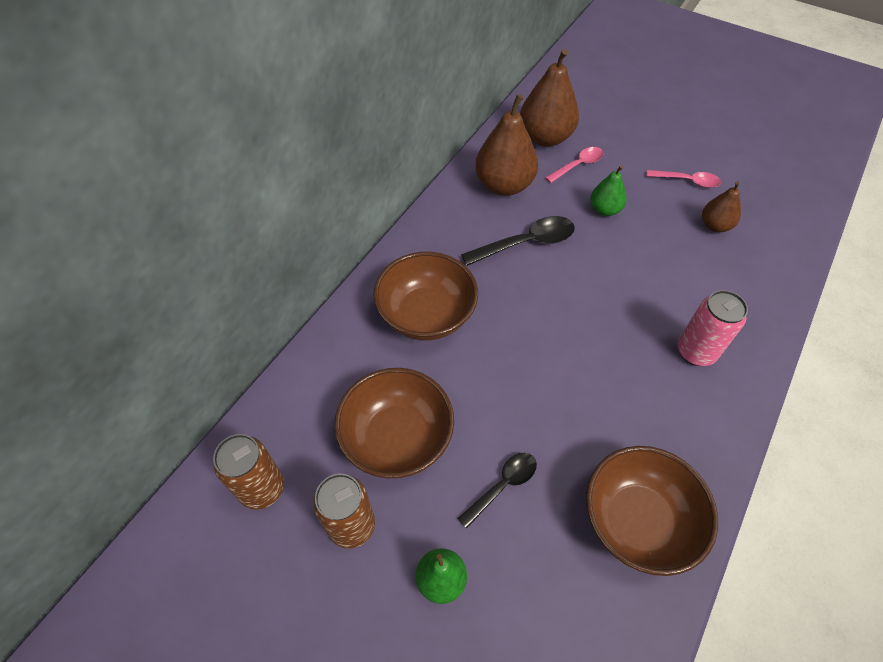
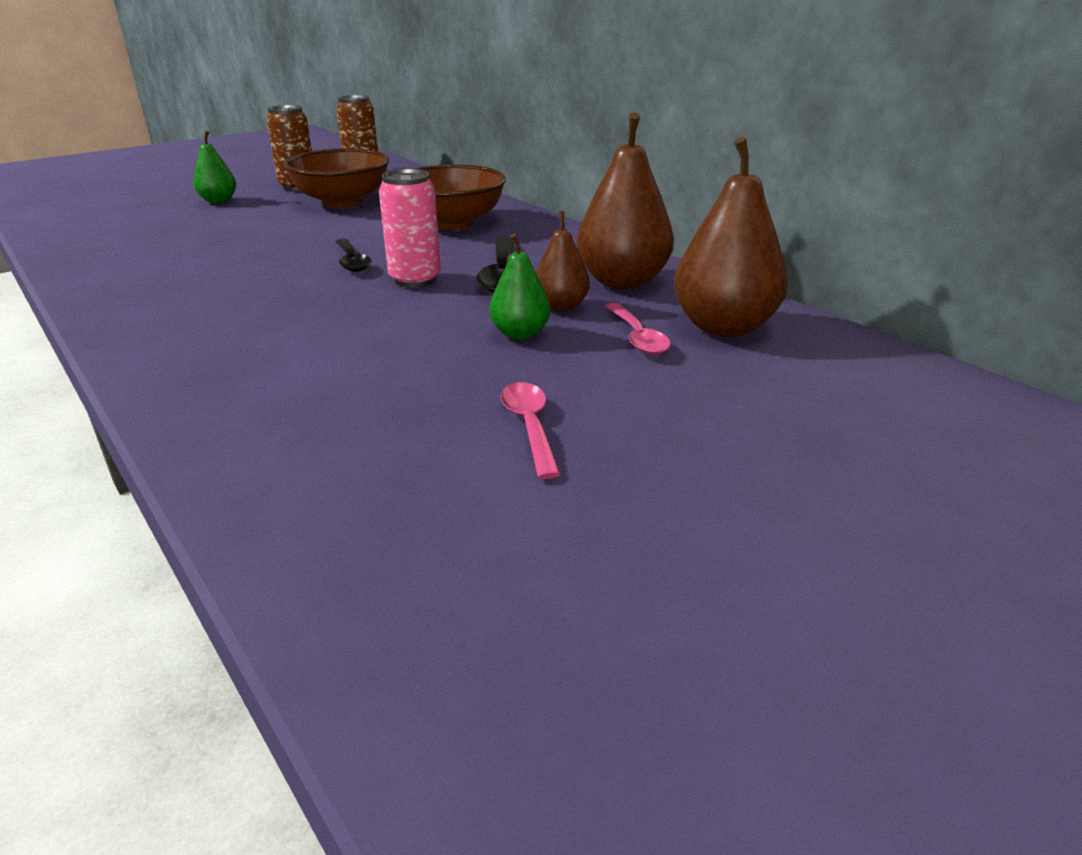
camera: 110 degrees right, 25 degrees down
black spoon [457,453,537,529] -> black spoon moved to [335,239,372,272]
brown bowl [586,446,718,576] -> none
pink spoon [646,170,721,188] -> pink spoon turned 135 degrees clockwise [500,382,561,479]
pink can [678,290,748,366] -> pink can moved to [379,169,441,288]
brown pear [702,181,741,232] -> brown pear moved to [536,211,590,311]

